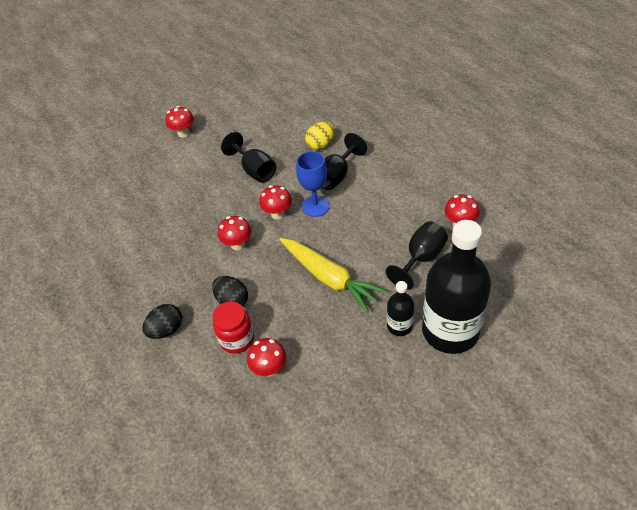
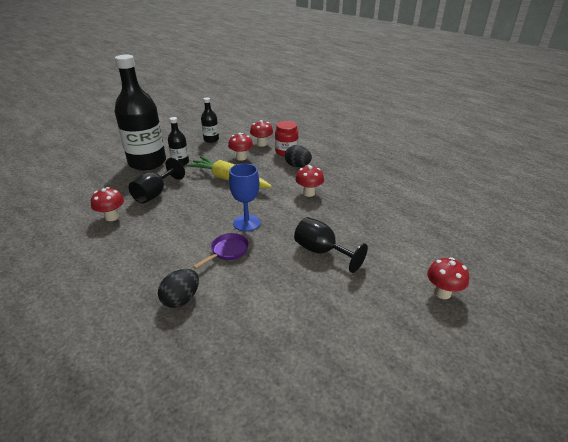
camera: 165 degrees right, 15 degrees down
black egg [142,304,182,339] -> black egg moved to [158,269,199,308]
red mushroom [259,185,292,219] -> red mushroom moved to [228,133,253,161]
yellow egg [305,122,335,150] -> none
black goblet [322,133,367,190] -> purple pan [193,233,249,269]
none -> black bottle [201,97,219,143]

